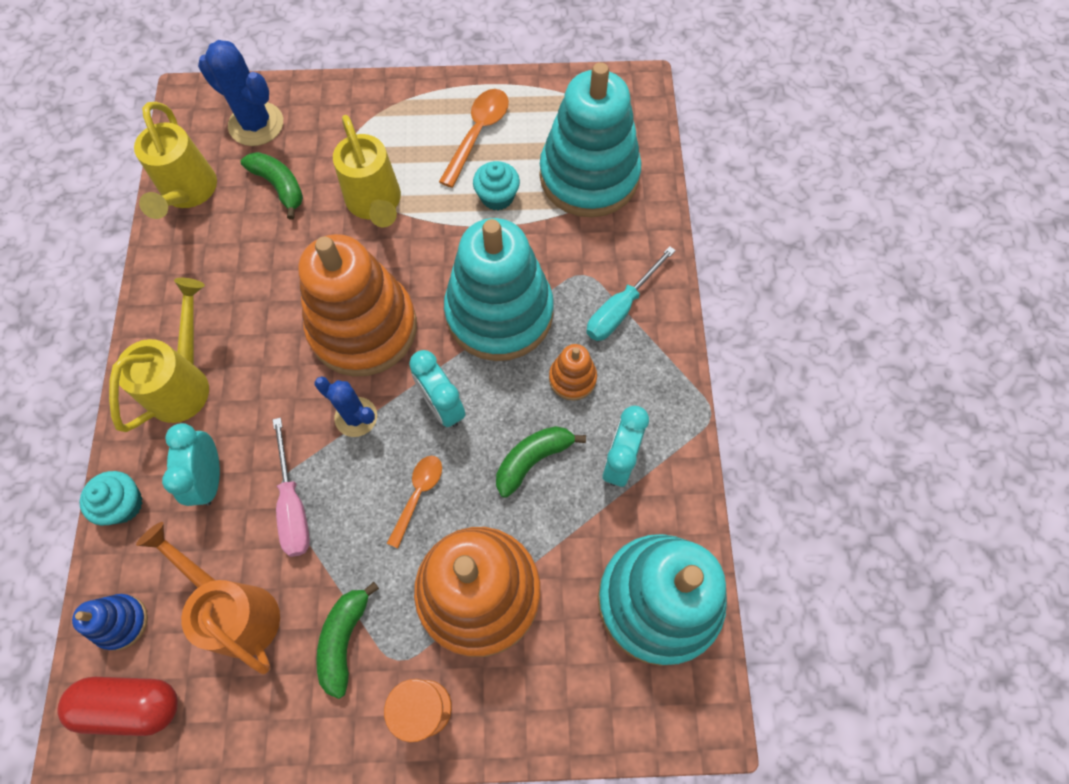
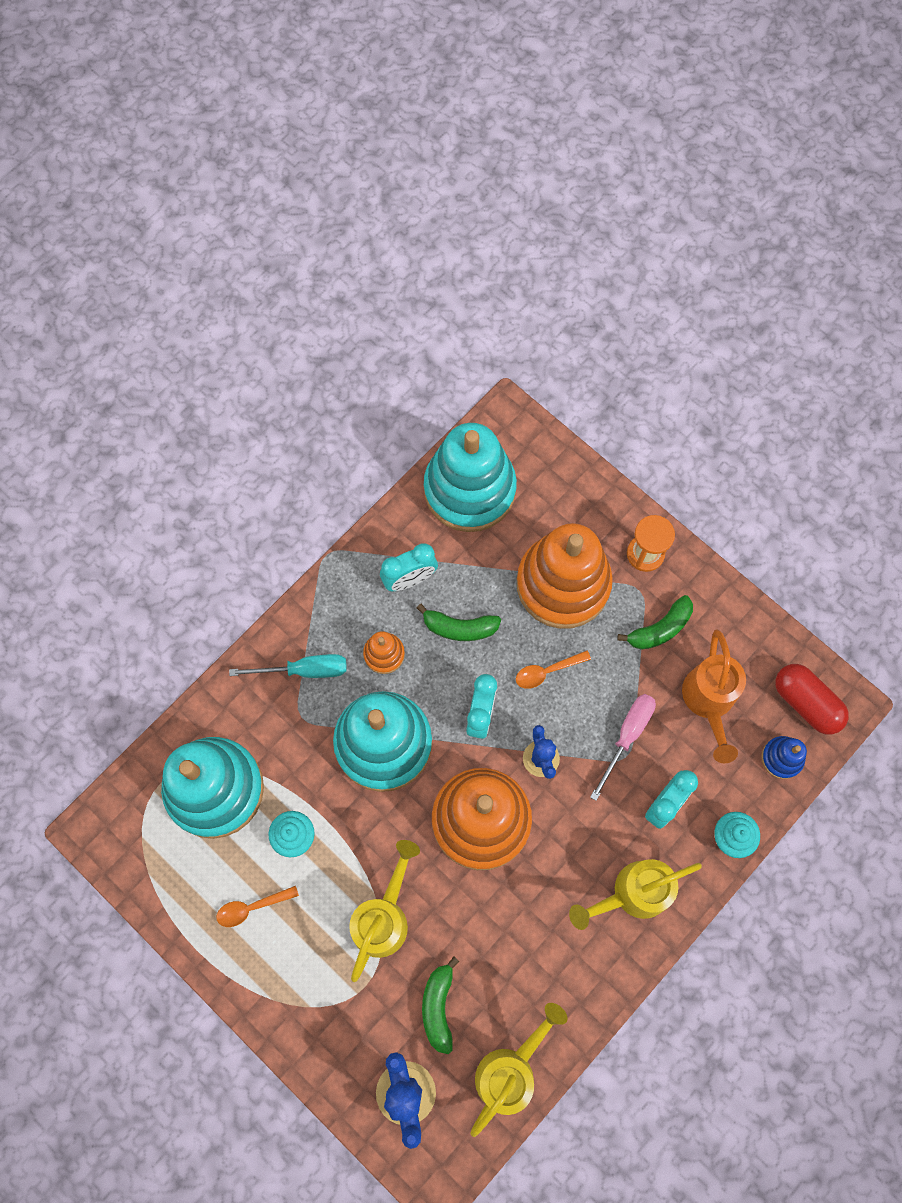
camera: 135 degrees left, 5 degrees up
orange spoon [439,89,509,188] -> orange spoon [216,886,299,927], size x0.66

